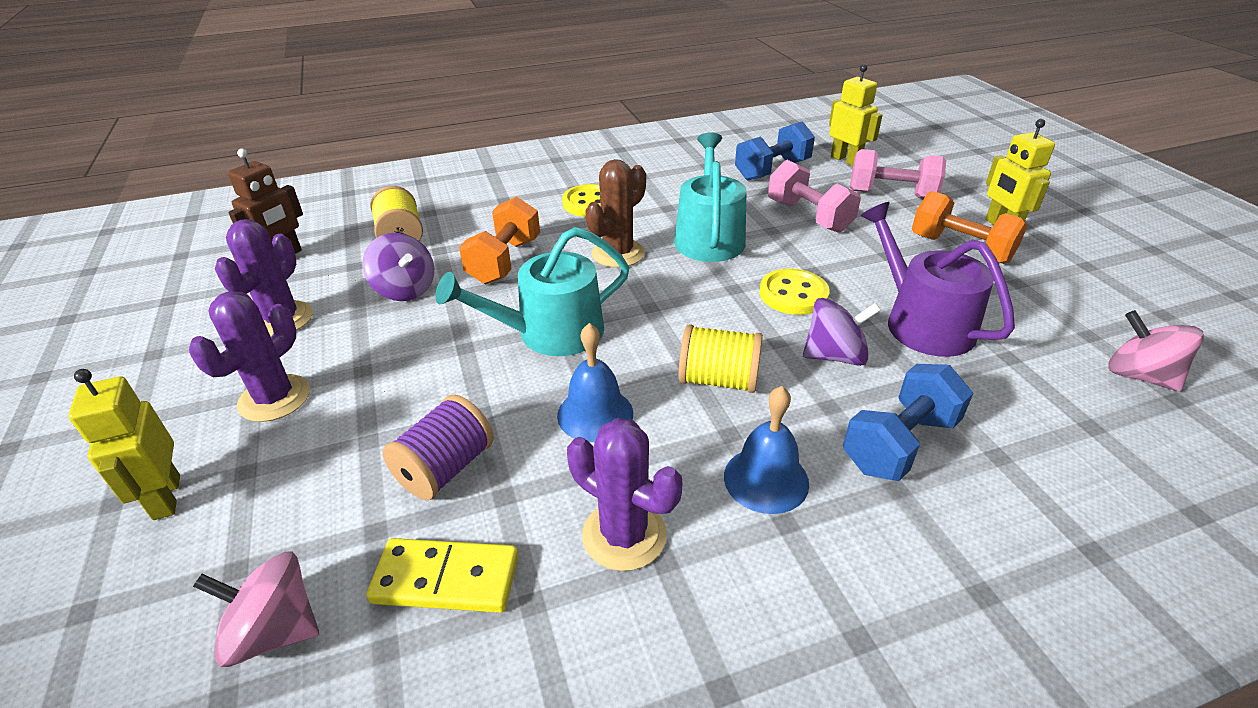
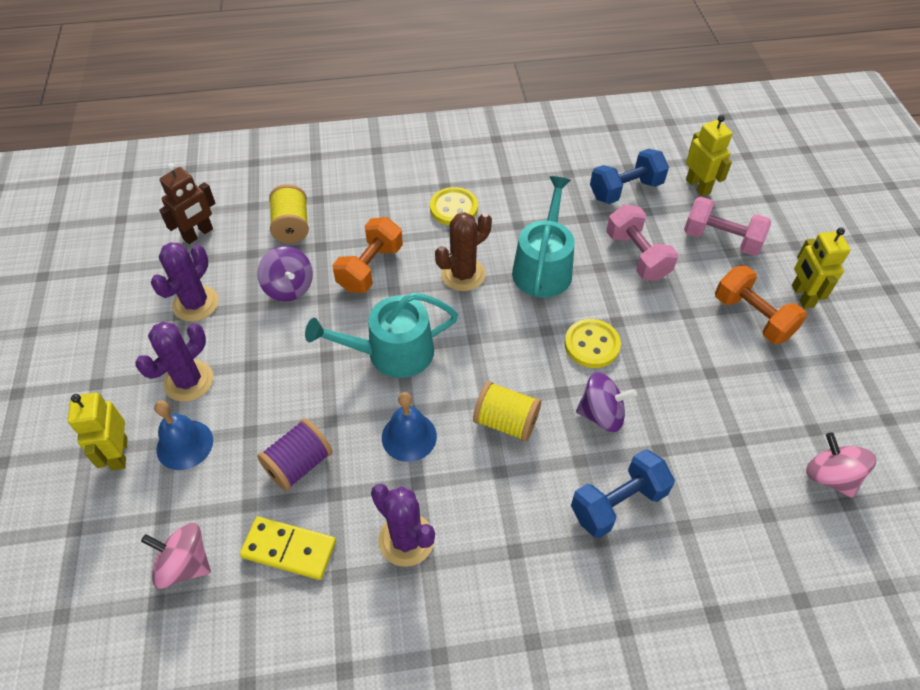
camera: 10 degrees right, 15 degrees up
blue bell [724,386,809,514] -> blue bell moved to [154,400,213,470]
purple watering can [861,202,1015,357] -> none

